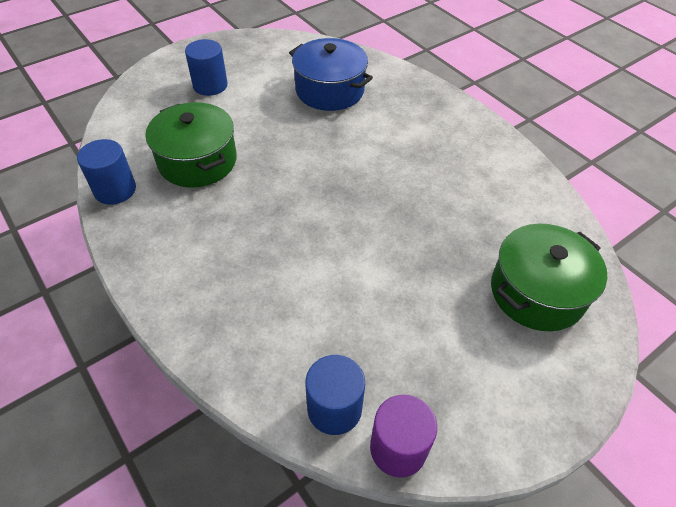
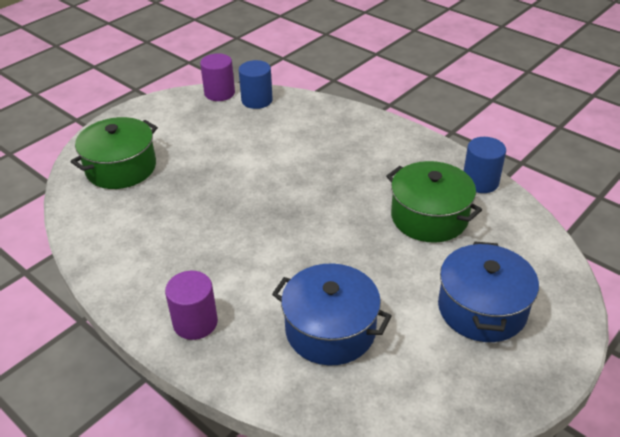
camera: 170 degrees right, 10 degrees down
blue cylinder [185,39,228,96] -> blue pot [438,241,539,342]
none -> purple cylinder [165,271,218,340]

